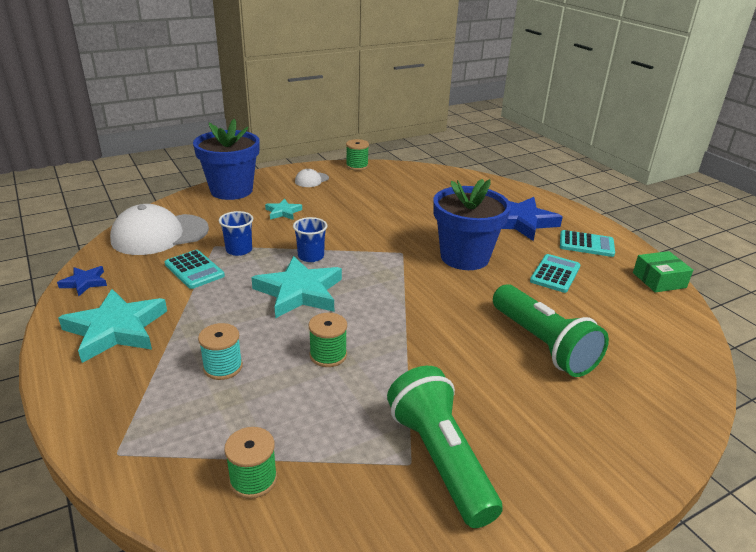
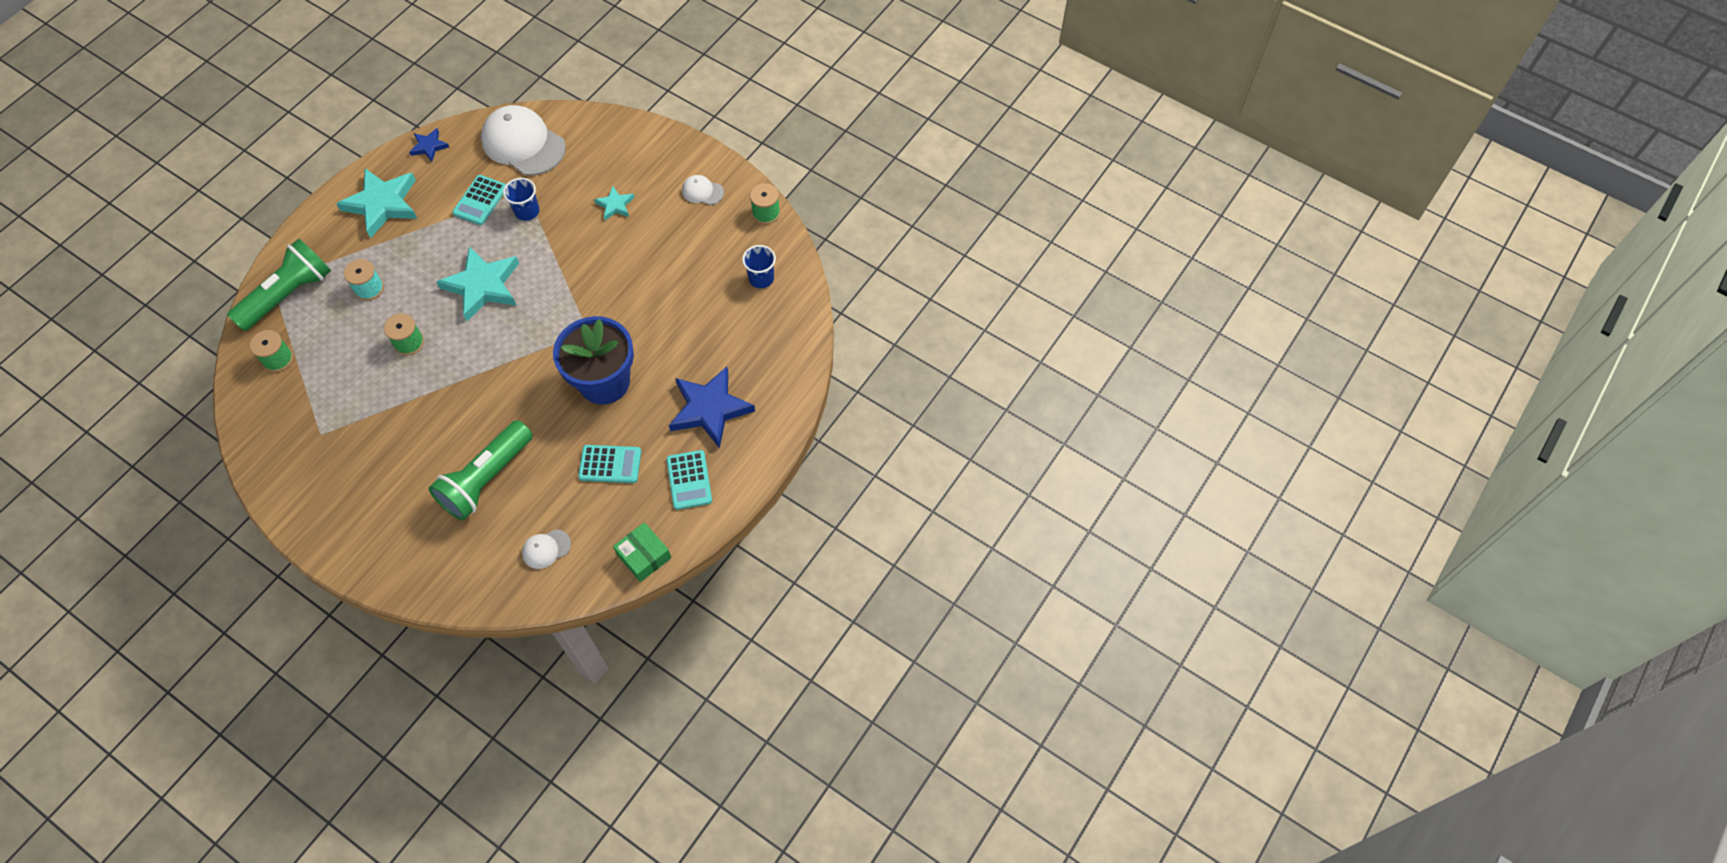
camera: 65 degrees right, 30 degrees up
blue flower pot [193,119,259,200] -> none
blue cup [293,217,327,262] -> blue cup moved to [742,245,776,288]
green flashlight [387,366,503,528] -> green flashlight moved to [227,238,331,331]
none -> white cap [522,529,571,569]

